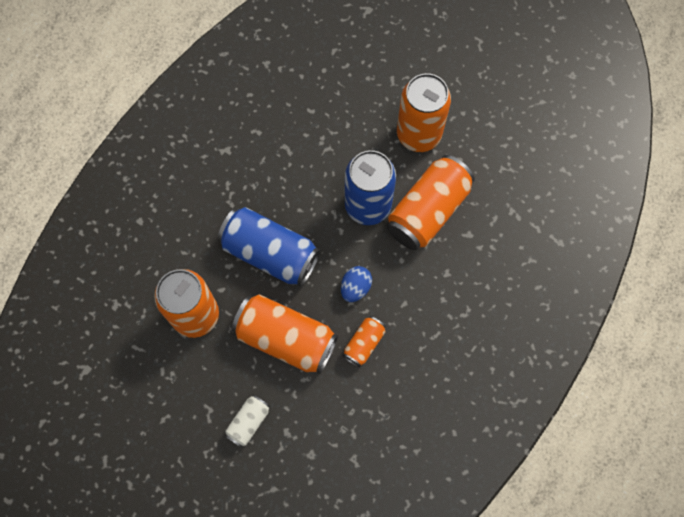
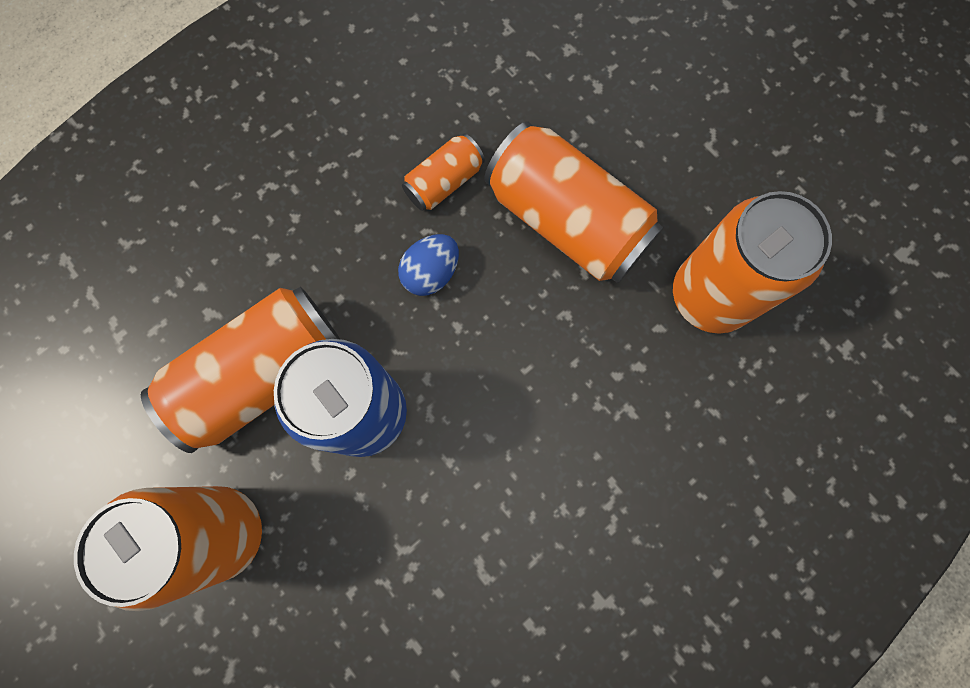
camera: 165 degrees left, 5 degrees up
blue can [218,207,320,286] -> none
white can [225,395,270,448] -> none

